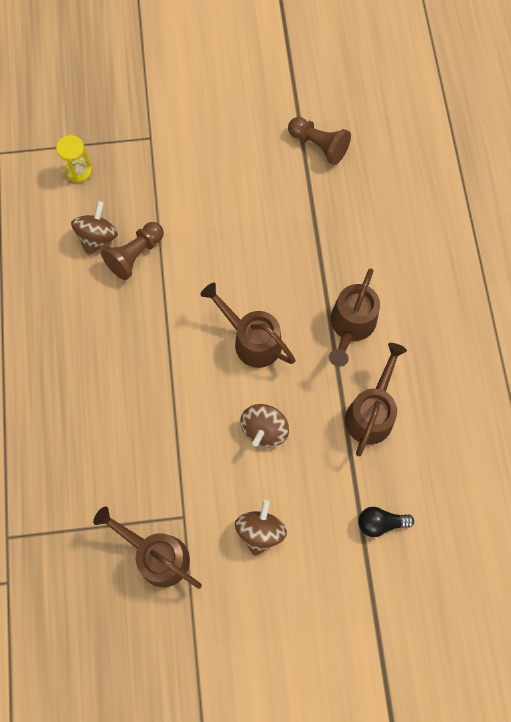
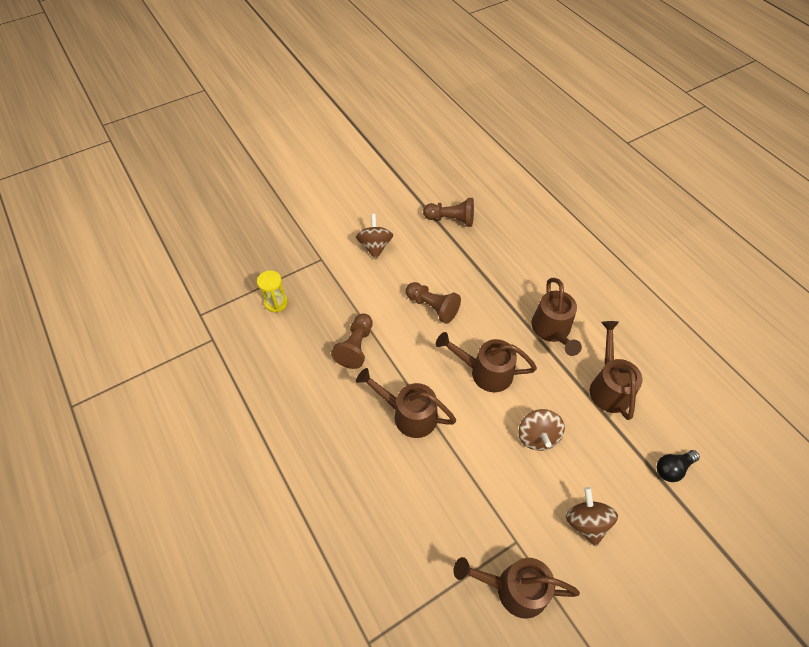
camera: 25 degrees left, 15 degrees down
brown spinning top [71,201,118,256] -> brown spinning top moved to [356,214,393,259]
none -> brown watering can [356,368,456,438]
none -> brown pawn [406,282,461,324]

